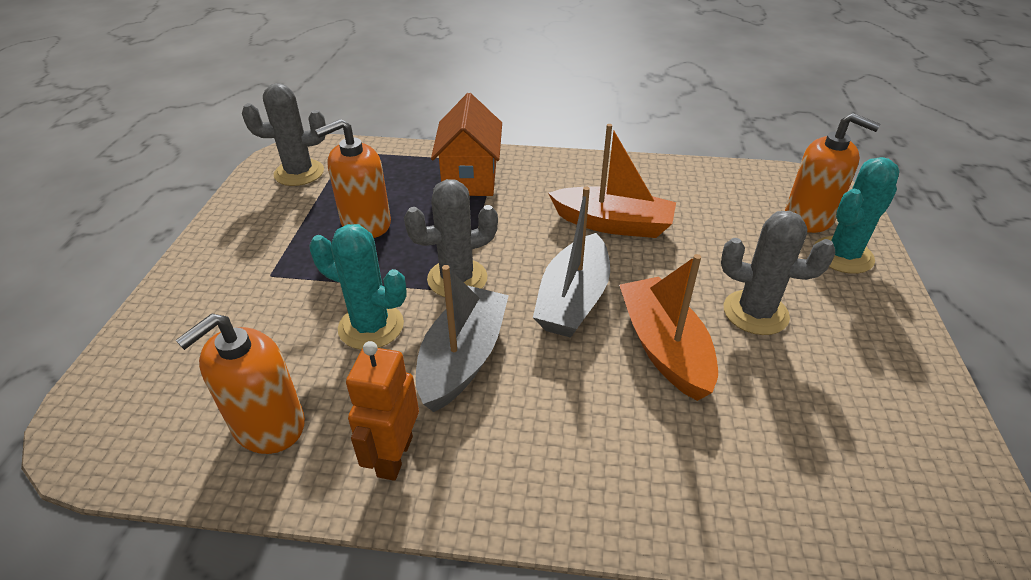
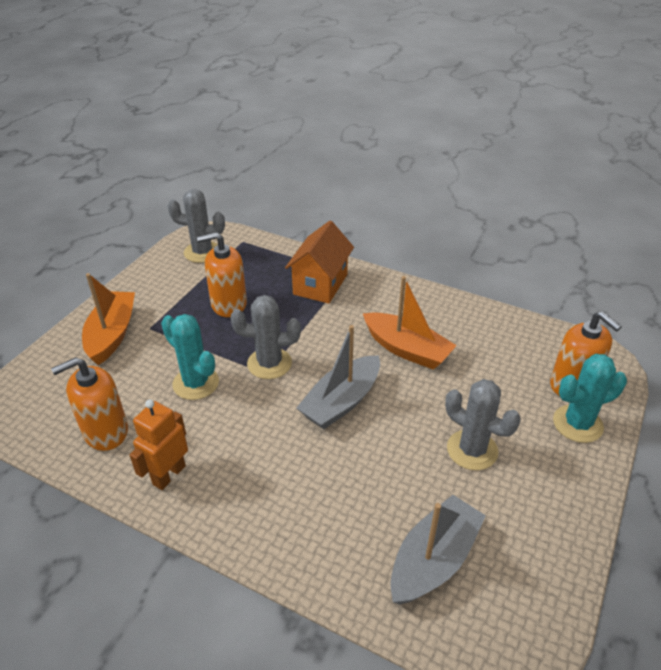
camera: 20 degrees right, 0 degrees up
grey boat [416,265,509,412] -> grey boat moved to [390,495,486,605]
orange boat [619,254,718,401] -> orange boat moved to [82,273,135,365]

